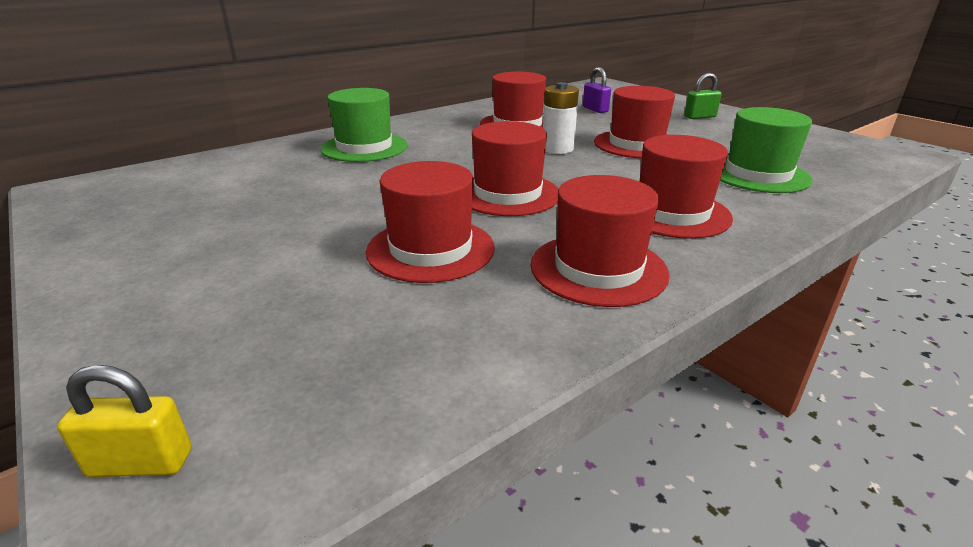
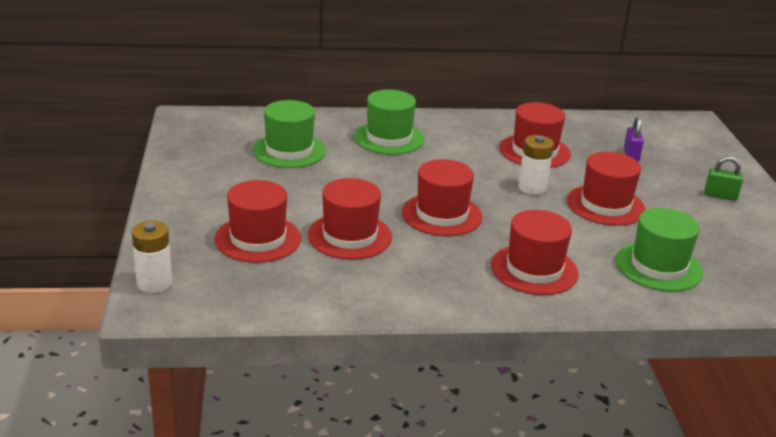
camera: 30 degrees right, 0 degrees up
yellow padlock [57,365,192,477] -> white battery [132,221,172,293]
red hat [531,175,670,307] -> red hat moved to [215,180,301,263]
none -> green hat [252,100,326,168]

